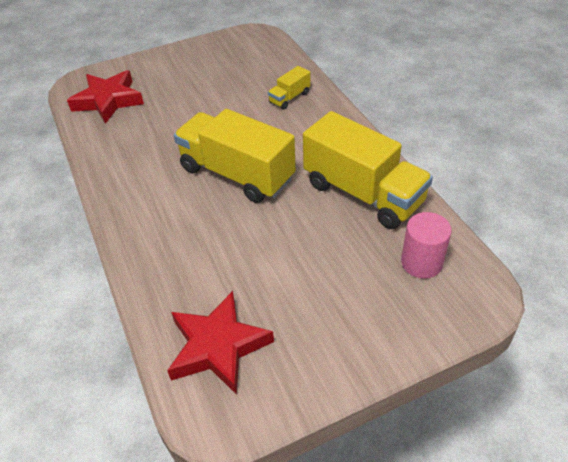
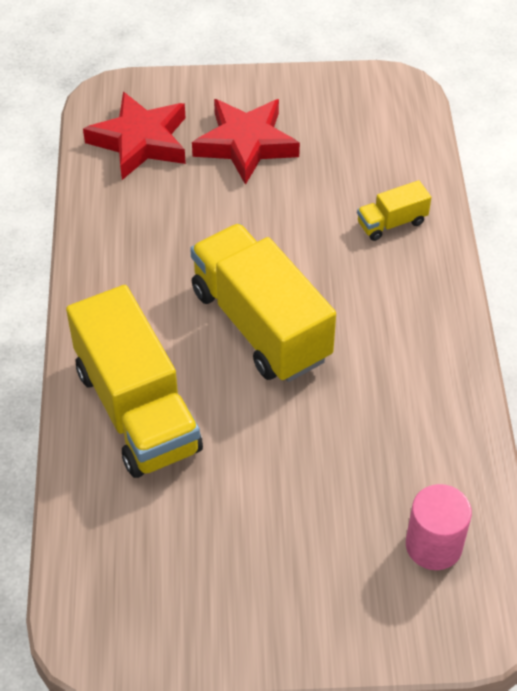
camera: 20 degrees right, 5 degrees up
red star [167,291,274,395] -> red star moved to [192,99,300,185]
yellow truck [303,111,433,229] -> yellow truck moved to [66,285,203,478]

